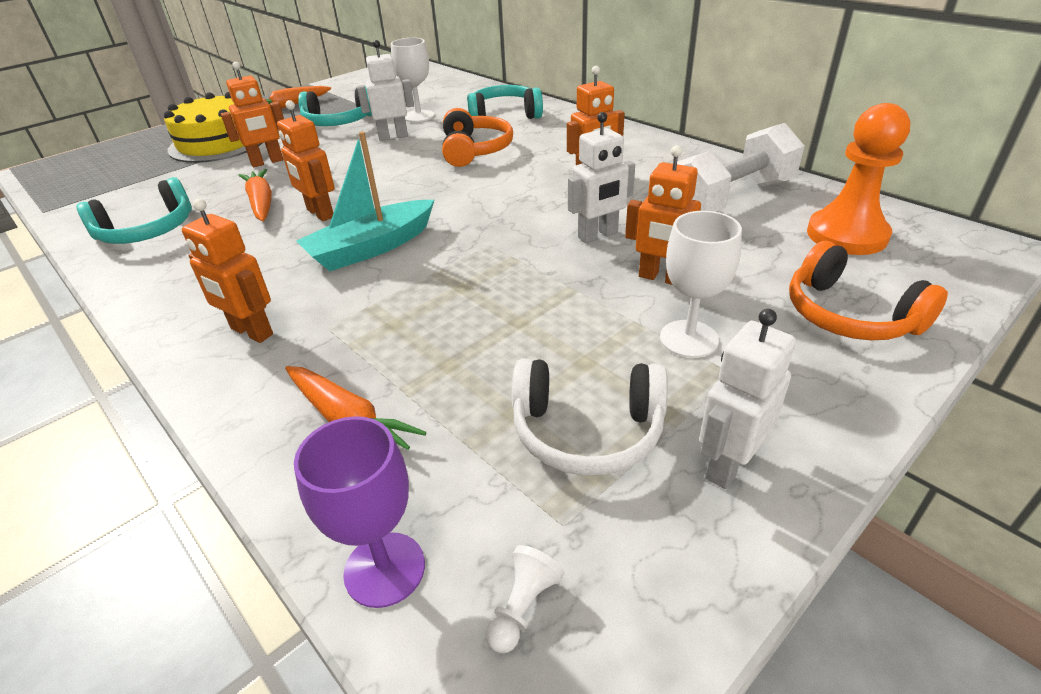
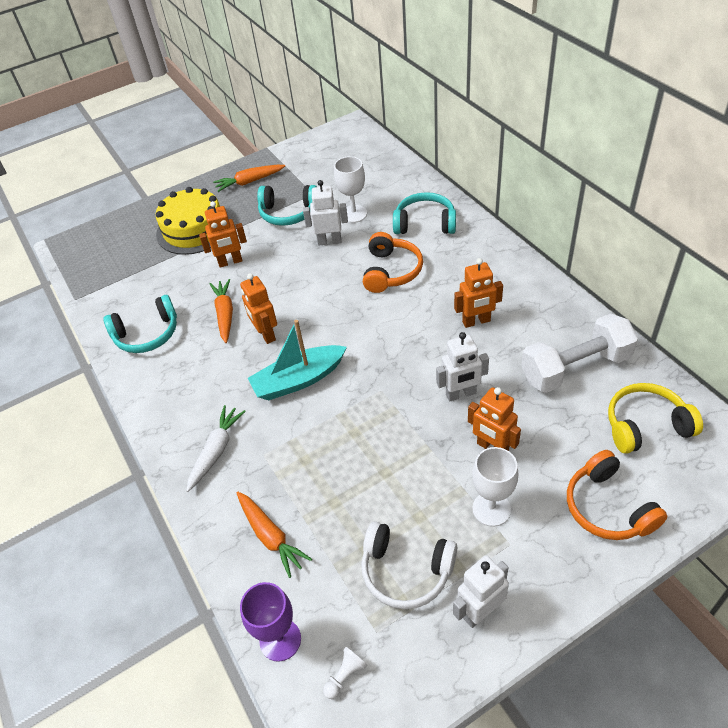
camera: 15 degrees right, 10 degrees up
orange robot [182,199,273,343] -> white carrot [186,405,246,492]
orange pawn [807,103,910,255] -> yellow headphones [608,383,703,454]

